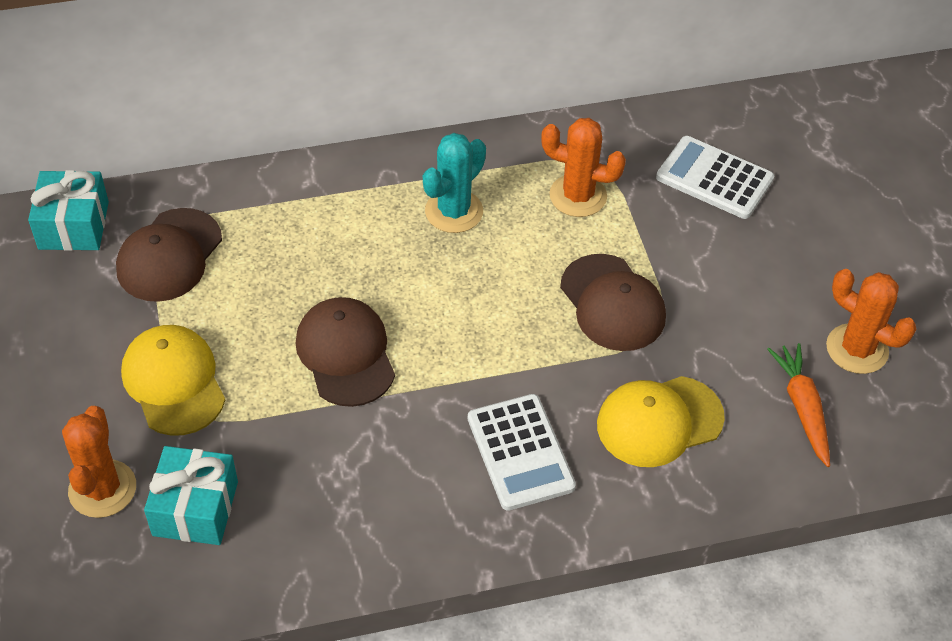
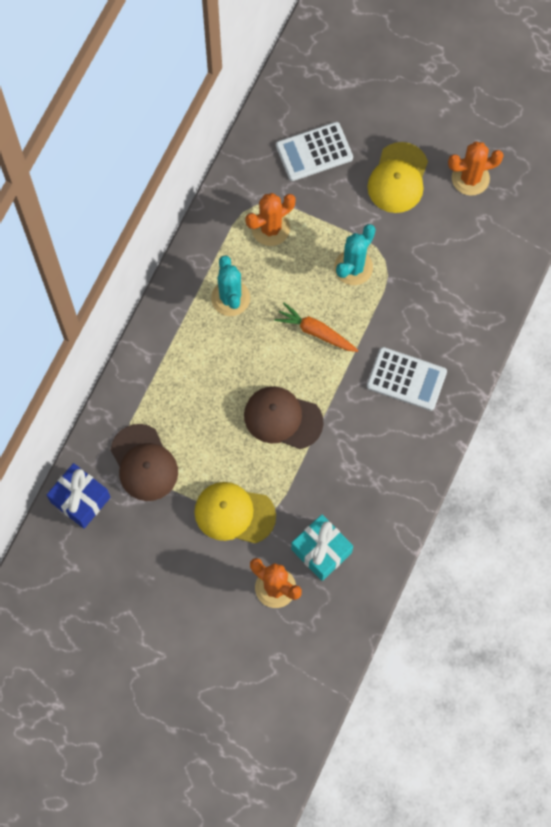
camera: 50 degrees left, 20 degrees up
turquoise gift [28,170,109,251] -> blue gift [47,463,111,529]
brown cap [560,254,666,351] -> turquoise cactus [334,224,376,285]
yellow cap [597,376,725,467] -> yellow cap moved to [367,142,428,213]
orange carrot [767,343,830,467] -> orange carrot moved to [274,303,359,352]

